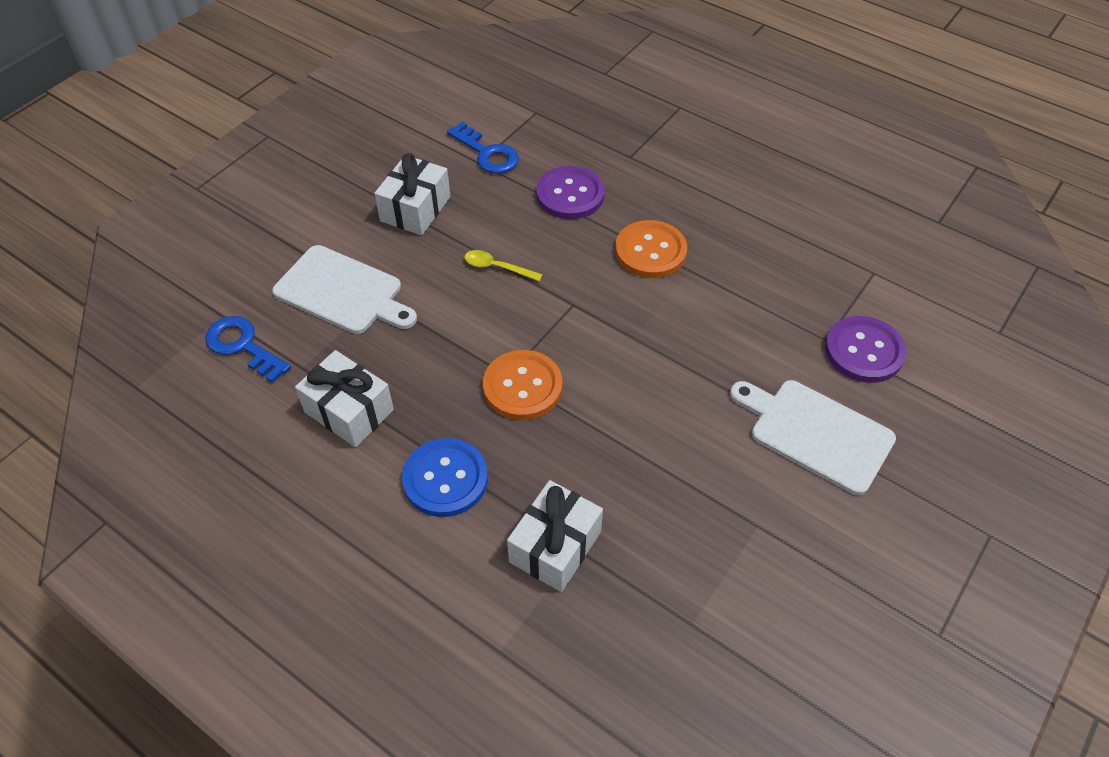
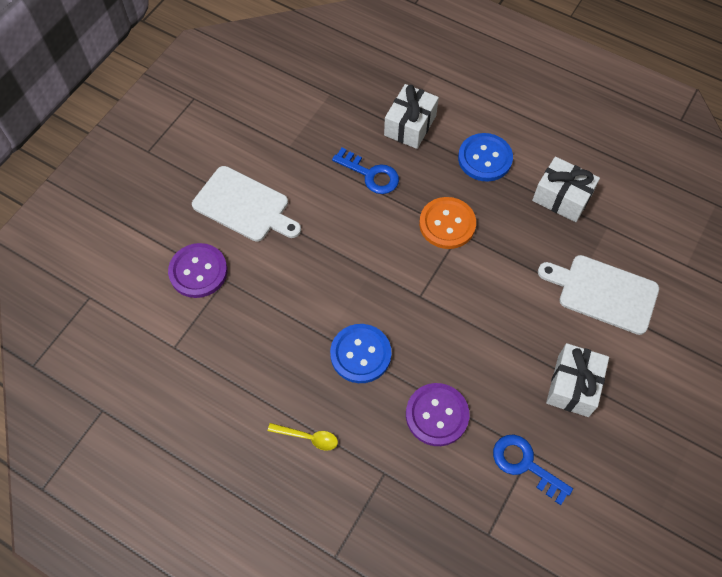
camera: 175 degrees right, 10 degrees up
blue key [205,316,291,383] -> blue key moved to [332,148,399,194]
yellow spoon [464,250,543,282] -> yellow spoon moved to [268,423,338,451]
orange button [615,220,687,278] -> blue button [330,324,391,383]

